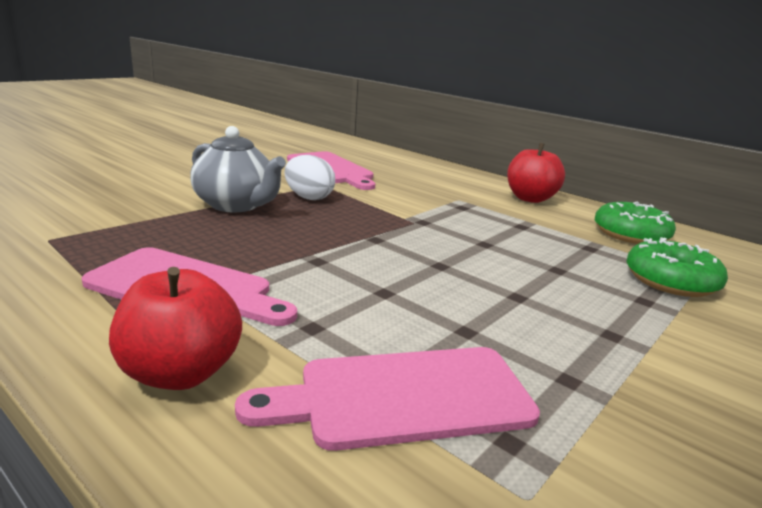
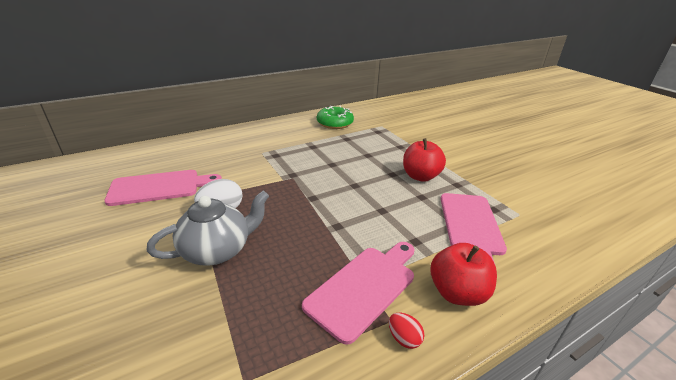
camera: 70 degrees left, 10 degrees up
red apple [507,143,565,203] -> red apple moved to [403,138,446,182]
green donut [626,237,728,297] -> none
none -> red egg [389,313,424,349]

